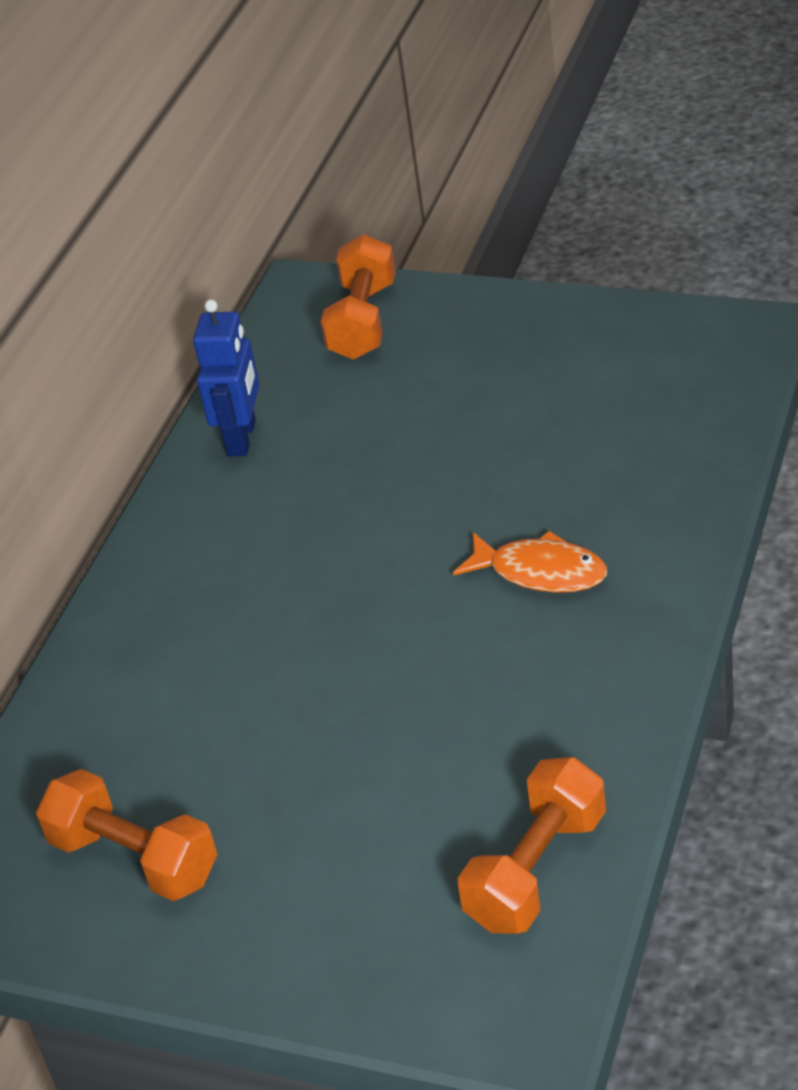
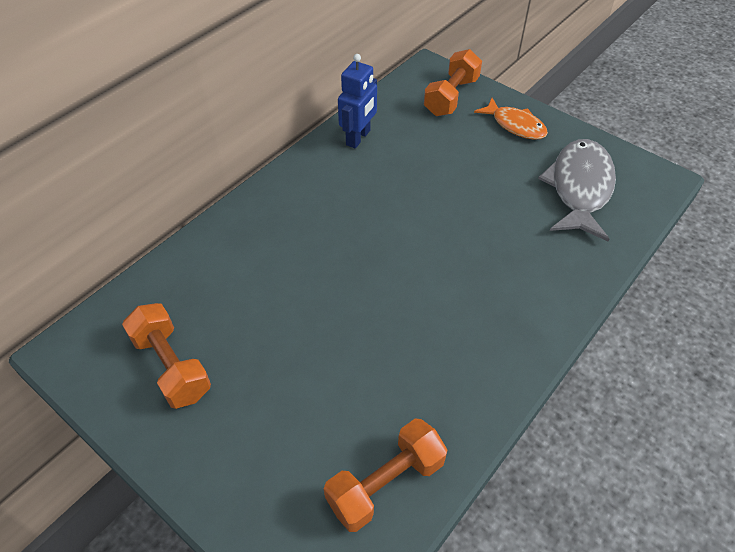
camera: 15 degrees right, 10 degrees up
orange fish [453,531,607,593] -> orange fish moved to [474,98,548,140]
none -> grey fish [538,139,616,242]

